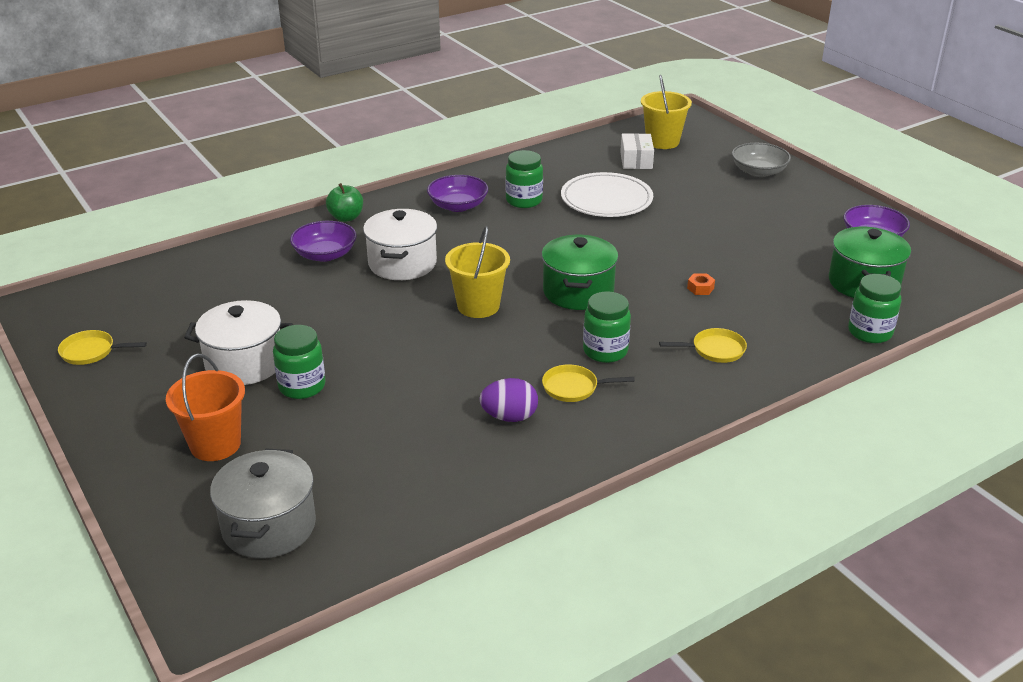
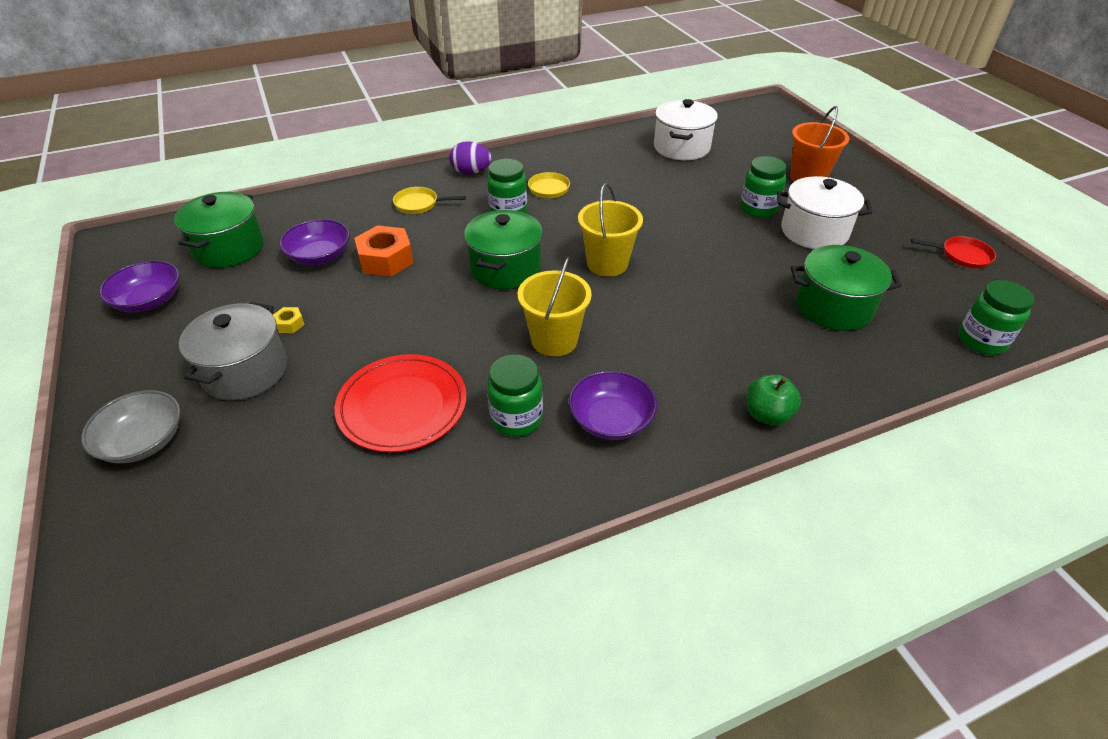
camera: 170 degrees left, 10 degrees up
yellow pan [58,330,147,365] -> red pan [911,236,996,268]
grey pot [210,448,316,559] -> grey pot moved to [179,302,287,400]
purple bowl [290,221,357,262] -> purple bowl moved to [279,219,350,265]
white pot [363,209,437,280] -> white pot moved to [654,99,718,160]
purple egg [479,378,538,422] -> purple egg moved to [449,141,491,174]
white plate [561,172,653,217] -> red plate [335,354,467,453]
white box [620,133,654,169] -> none
yellow bucket [641,75,692,149] -> yellow bucket moved to [518,256,592,357]
orange nut [687,273,715,295] -> orange nut [354,225,414,277], size x2.16
green jar [848,274,901,343] -> green jar moved to [958,280,1034,355]
none -> yellow nut [273,307,305,333]
none -> green pot [791,245,902,331]

